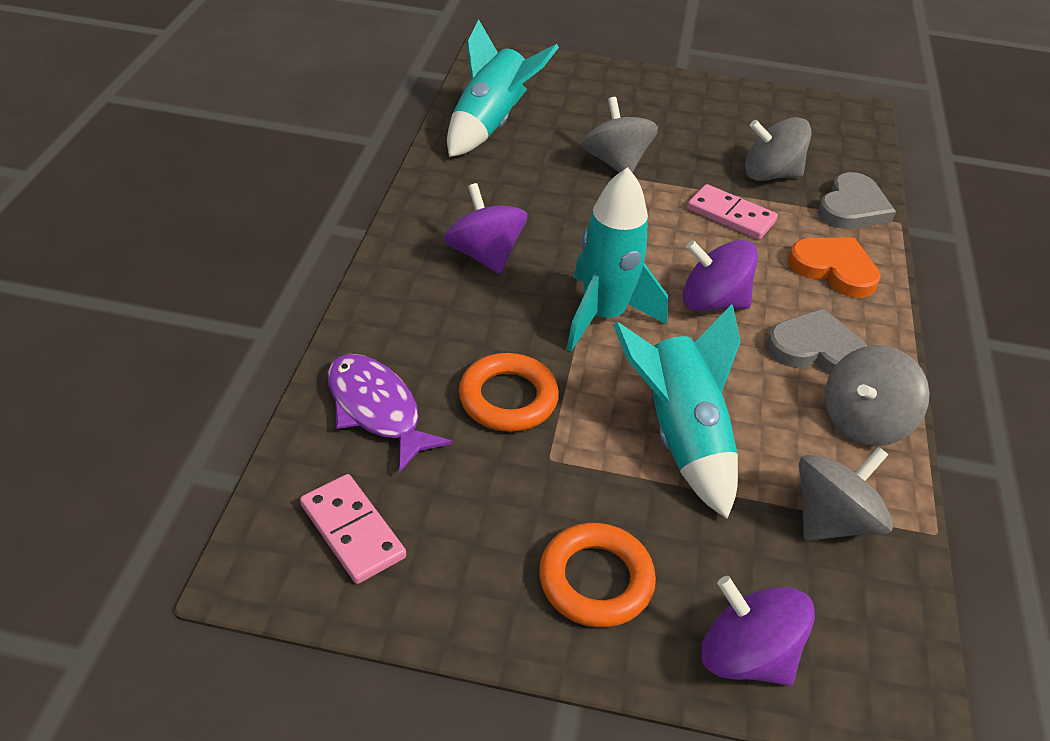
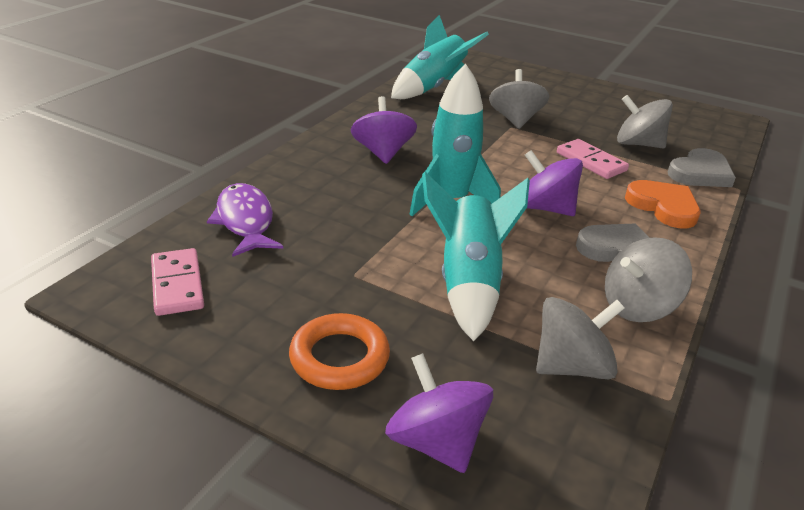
camera: 20 degrees right, 10 degrees down
orange ring [459,353,559,432] -> none

